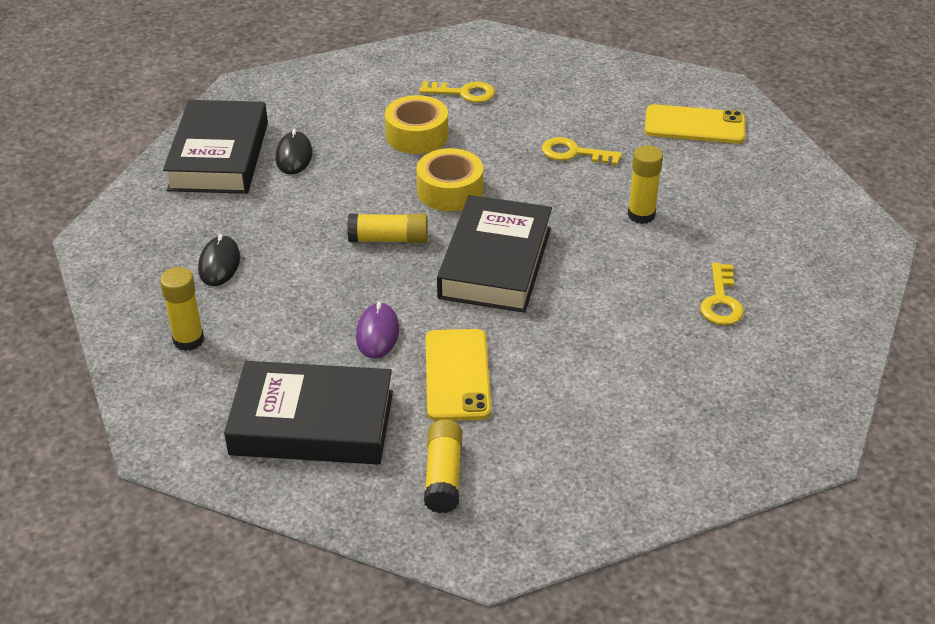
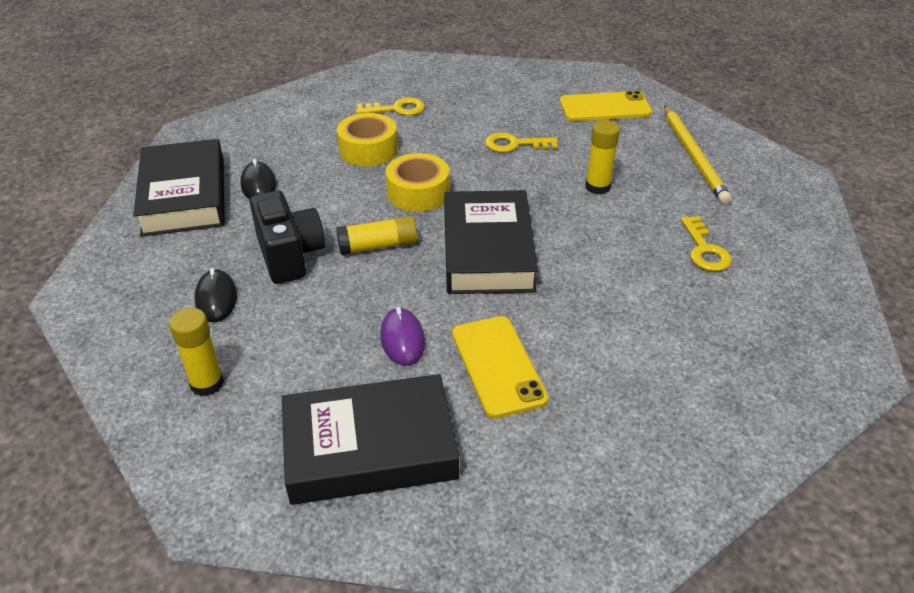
camera: 15 degrees left, 0 degrees up
yellow glue stick [424,420,462,513] -> none
none -> black camera [250,191,325,284]
none -> yellow pencil [664,105,731,204]

